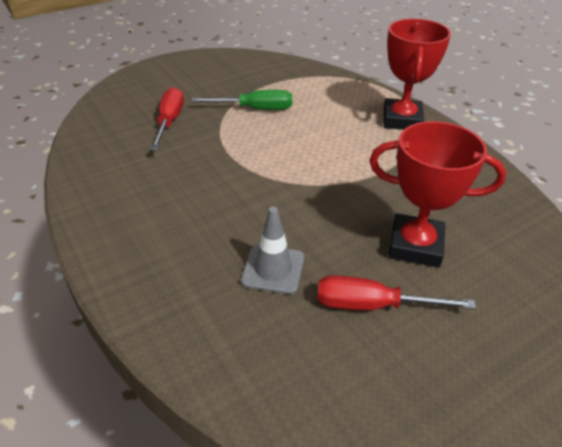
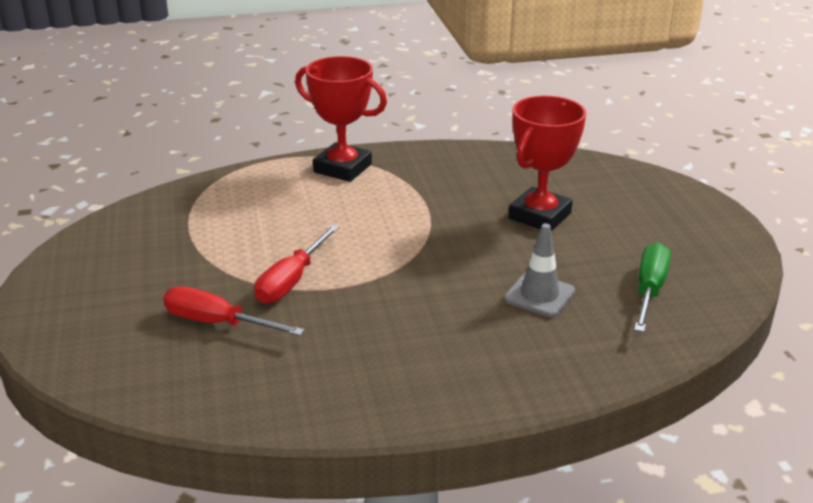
camera: 70 degrees left, 10 degrees down
green screwdriver [191,90,292,110] -> green screwdriver moved to [634,243,671,332]
red screwdriver [317,275,476,310] -> red screwdriver moved to [254,225,340,304]

